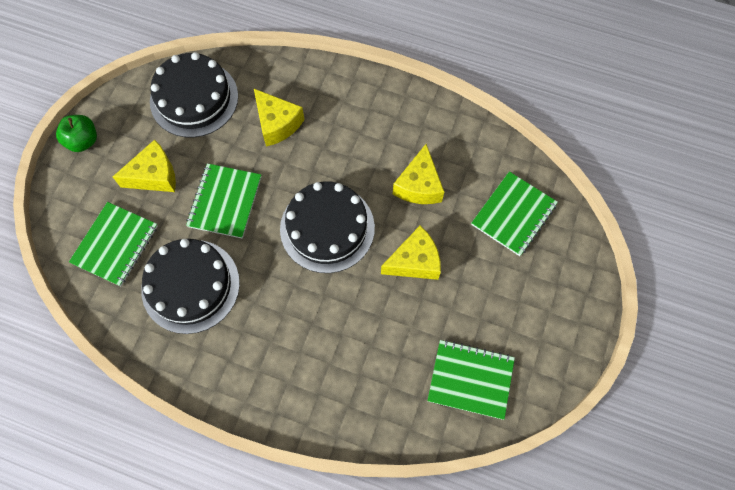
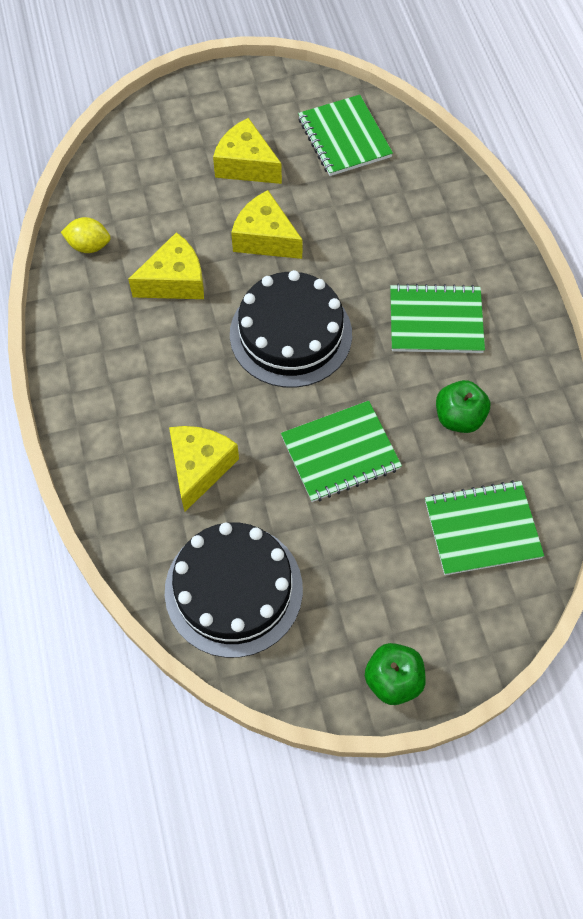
camera: 125 degrees left, 5 degrees down
yellow cheese [113,140,176,192] -> yellow cheese moved to [213,118,282,184]
black cake [141,239,240,334] -> green apple [436,380,490,433]
green notebook [471,172,558,256] -> green notebook moved to [390,283,485,353]
none -> yellow lemon [61,217,111,253]

